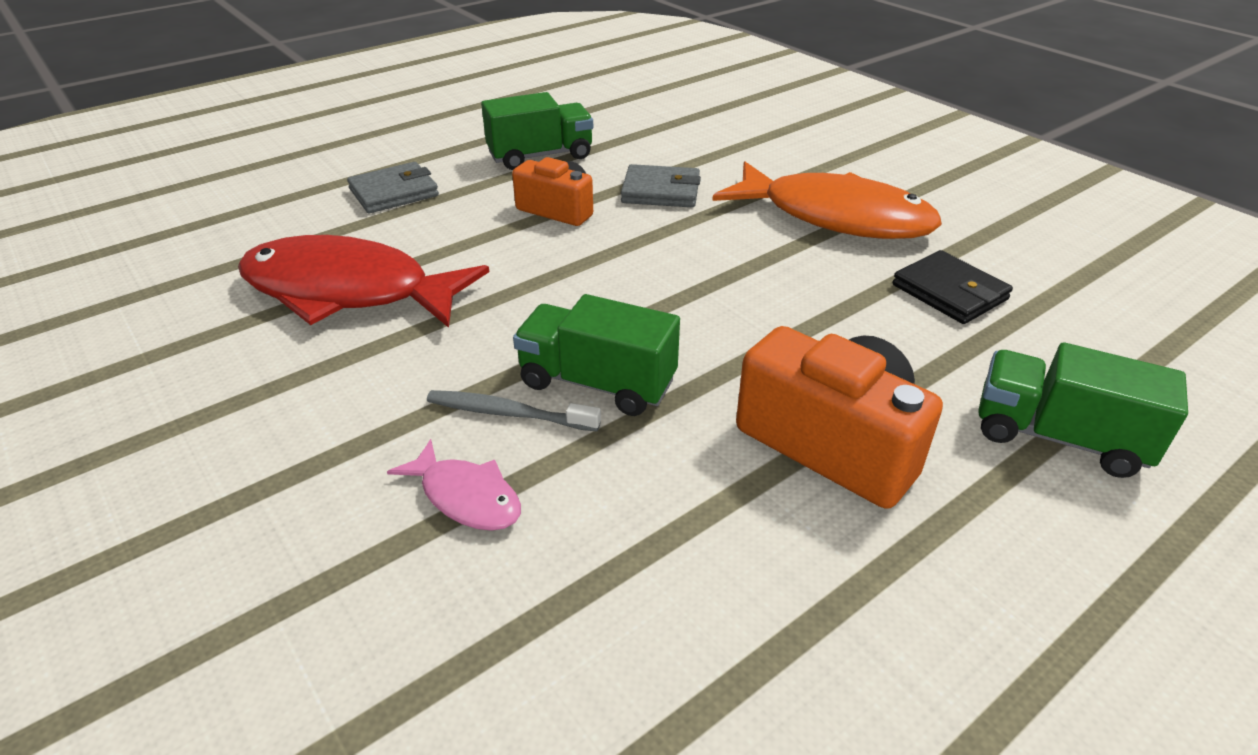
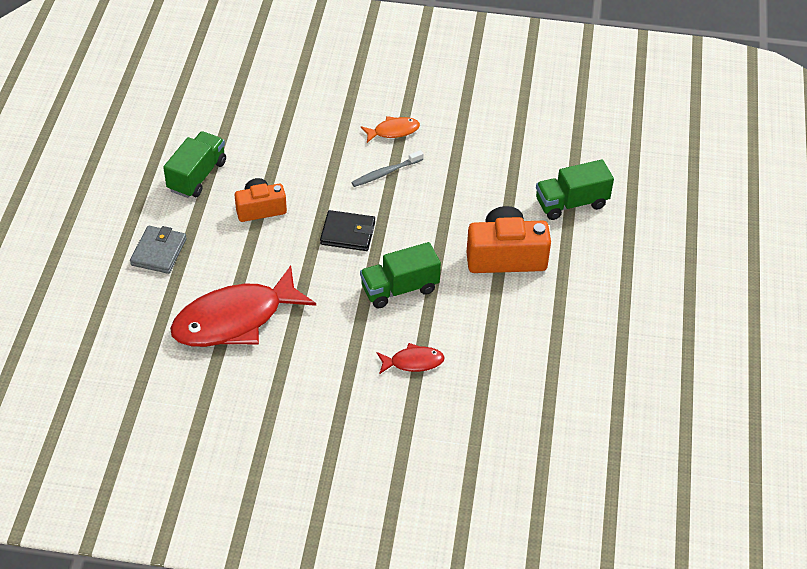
camera: 45 degrees left, 10 degrees up
pink fish [387,439,521,531] -> red fish [377,343,445,374]
grey toothbrush [427,390,601,431] -> grey toothbrush moved to [351,150,424,187]
grey wallet [621,164,701,207] -> none
orange fish [712,162,942,239] -> orange fish [360,116,420,143], size x0.46
black wallet [893,250,1013,324] -> black wallet moved to [320,210,375,251]

